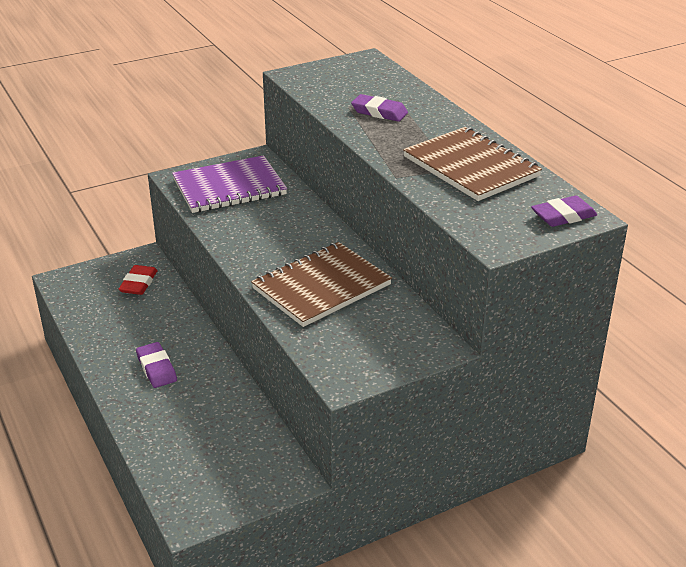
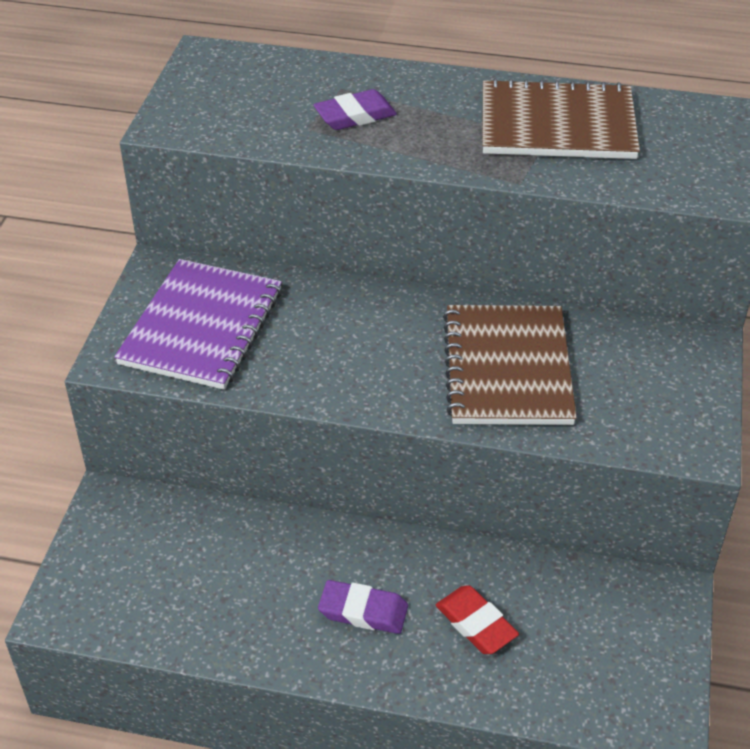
camera: 50 degrees left, 10 degrees up
red eraser [119,265,158,295] -> red eraser moved to [436,585,519,654]
purple eraser [531,196,597,227] -> none

